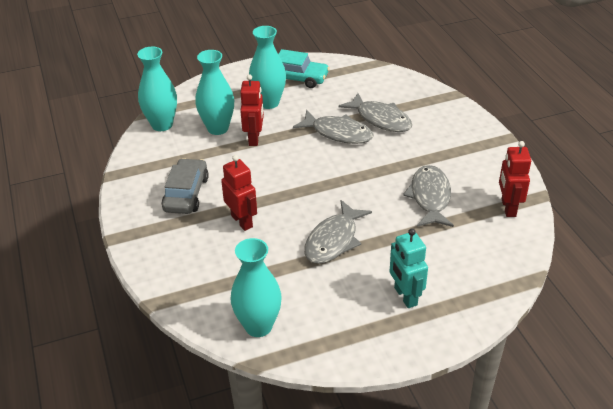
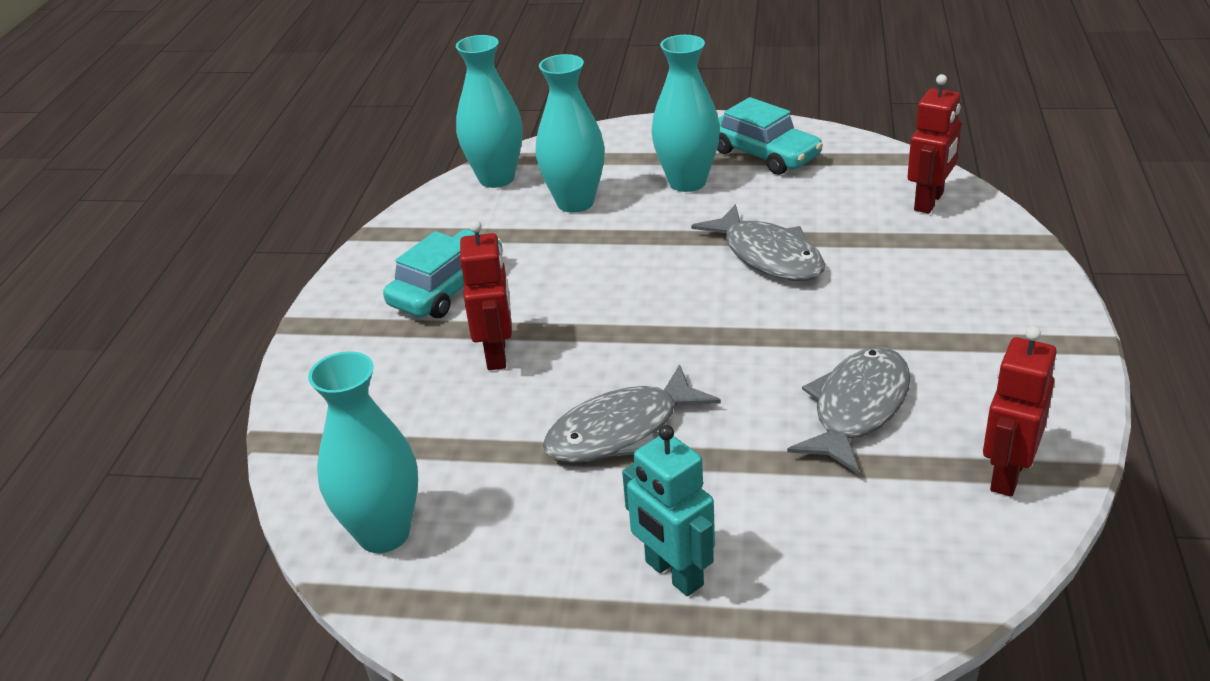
camera: 30 degrees right, 5 degrees down
grey car [162,158,209,214] -> turquoise car [383,229,503,318]
red robot [240,74,264,146] -> red robot moved to [907,74,961,214]
grey fish [338,93,412,132] -> none
turquoise robot [389,228,428,308] -> turquoise robot turned 45 degrees counterclockwise [622,425,715,596]

